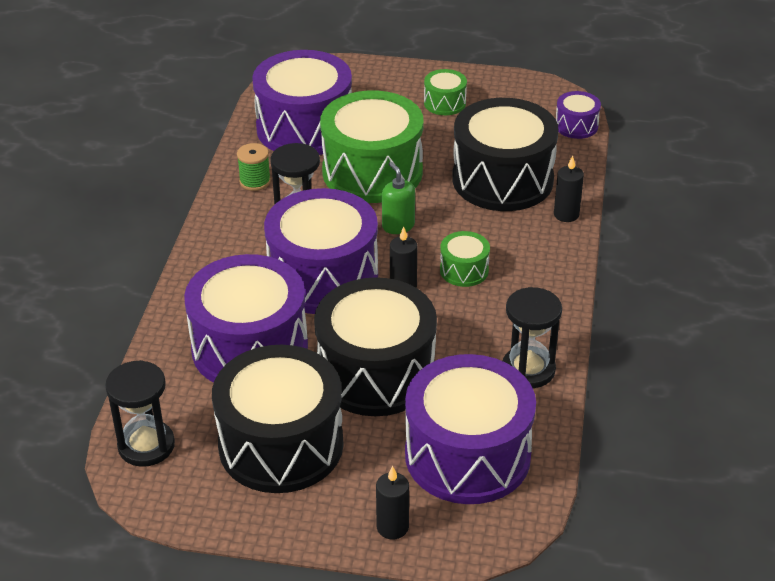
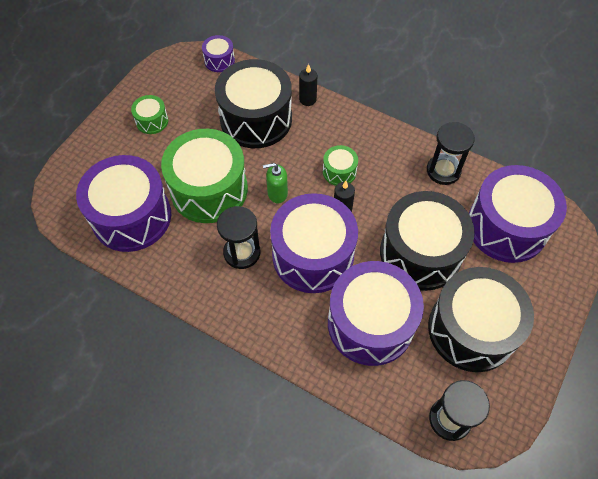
camera: 70 degrees left, 20 degrees up
green spool [237,143,271,191] -> none
black candle [376,466,409,540] -> none

